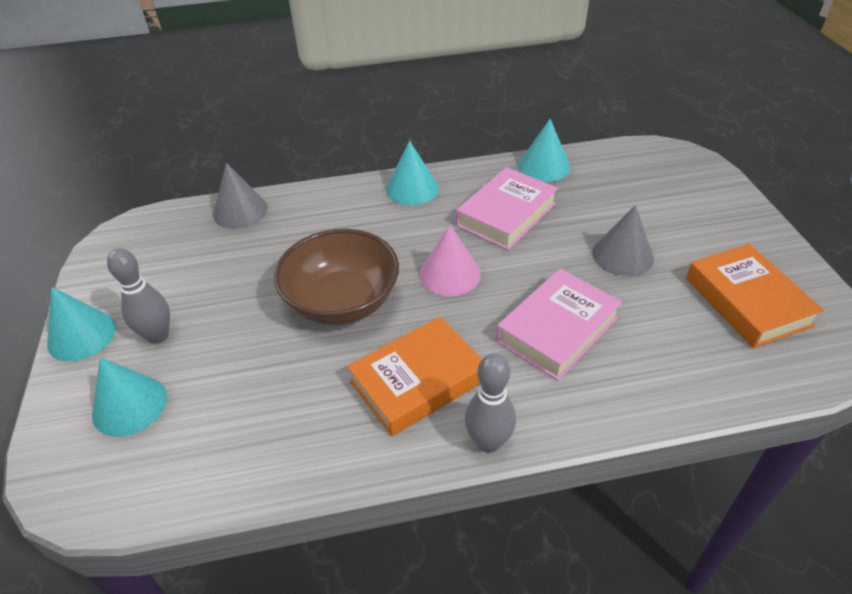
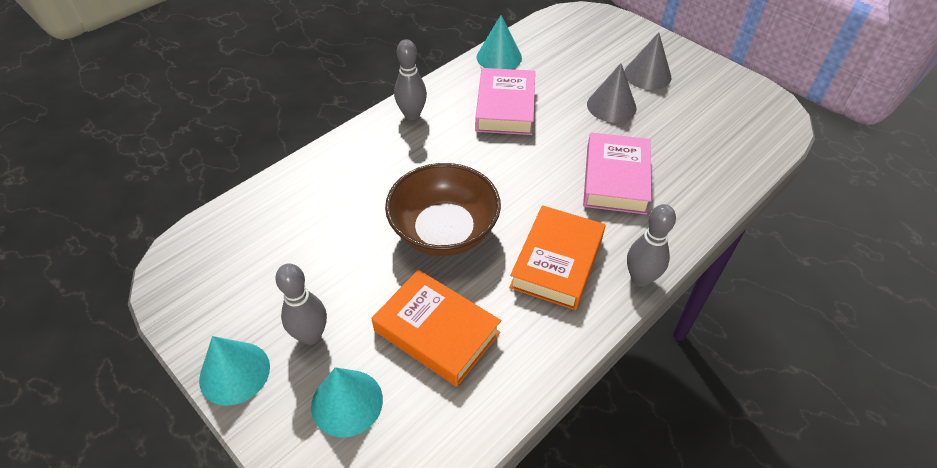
camera: 35 degrees left, 5 degrees up
grey cone [213,163,268,229] -> grey cone moved to [624,32,671,90]
turquoise cone [386,141,439,205] -> grey bowling pin [394,39,427,120]
pink cone [420,225,481,296] -> none
orange book [686,244,824,348] -> orange book moved to [372,270,501,387]

